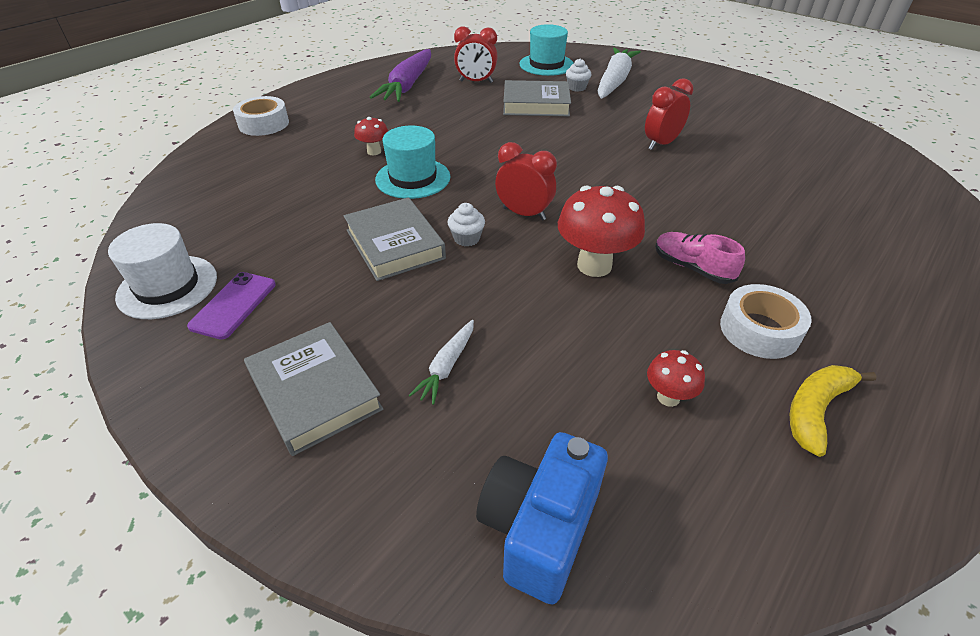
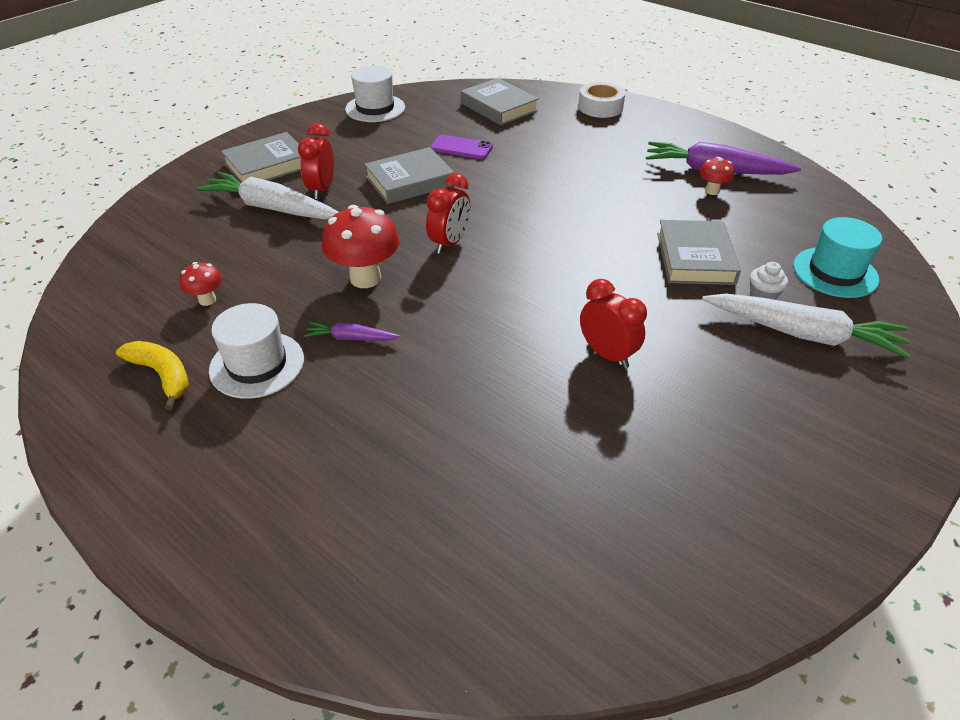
camera: 90 degrees right, 0 degrees up
purple phone [187,272,276,340] -> purple phone moved to [430,135,493,159]
red mushroom [354,117,388,155] -> red mushroom moved to [699,157,734,195]
turquoise hat [375,126,450,199] -> none
white carrot [409,320,474,405] -> white carrot [196,172,338,219], size x2.05
white cupcake [448,203,485,246] -> none
red clock [454,27,498,83] -> red clock moved to [298,123,334,199]
blue camera [476,432,608,604] -> none
pink shoe [655,232,745,284] -> purple carrot [304,322,401,341]
white tape [720,284,812,359] -> white hat [209,303,304,399]
none -> grey book [461,78,539,126]

